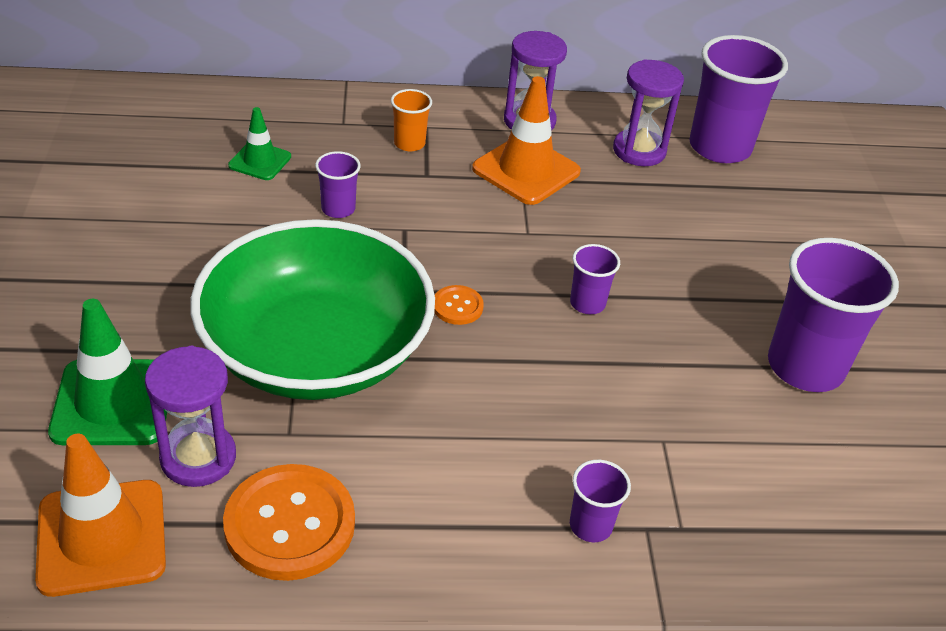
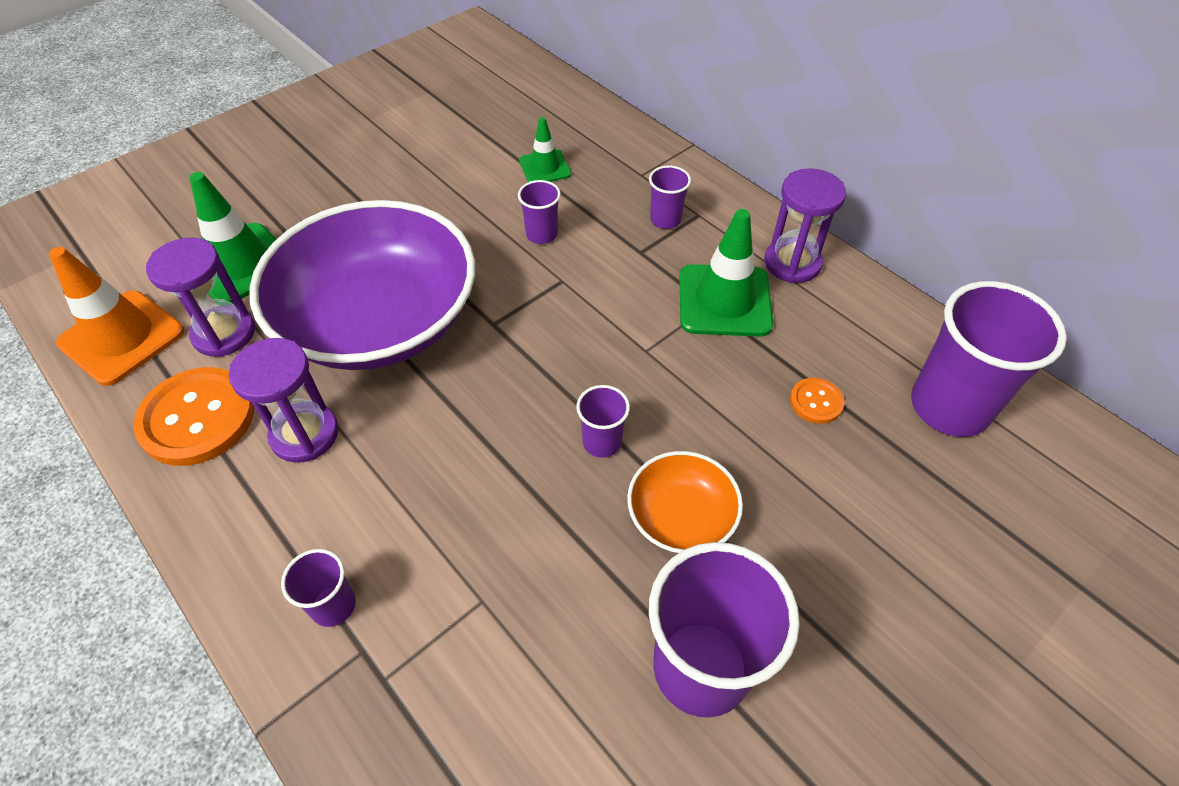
camera: 55 degrees right, 10 degrees up
green bowl [190,219,435,400] -> purple bowl [249,200,475,370]
orange cup [391,89,432,152] -> purple cup [649,166,691,229]
orange button [434,285,484,325] -> orange button moved to [790,378,844,424]
orange traffic cone [472,76,581,205] -> green traffic cone [679,209,773,337]
purple hourglass [613,59,684,166] -> purple hourglass moved to [229,338,338,463]
none -> orange bowl [627,451,743,553]

